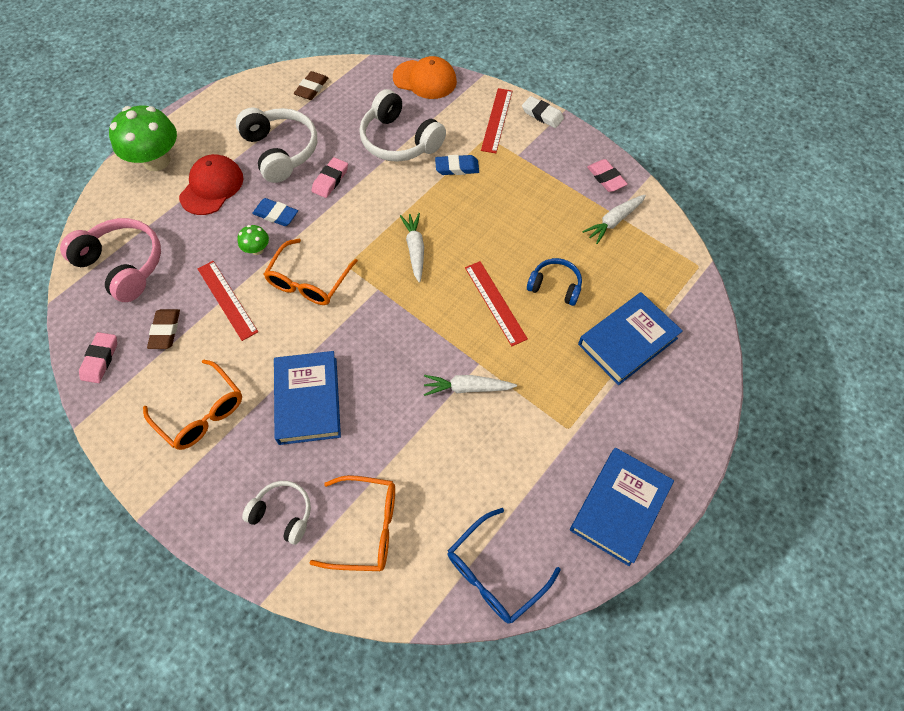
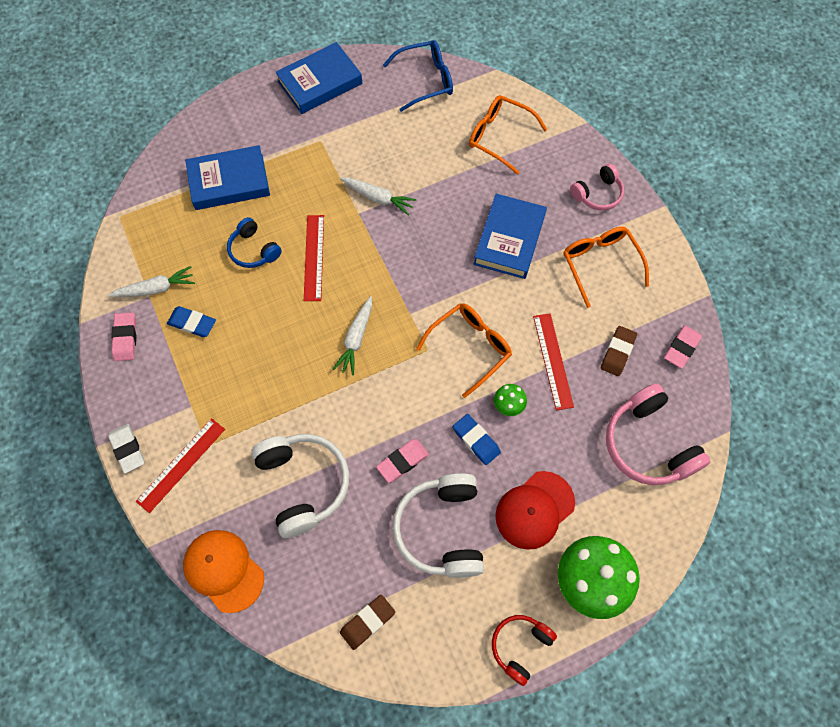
camera: 155 degrees left, 5 degrees up
white headphones [242,481,311,545] -> none
blue eraser [435,155,479,175] -> blue eraser moved to [167,306,216,337]
none -> red headphones [492,615,557,686]
none -> pink headphones [570,164,624,210]

